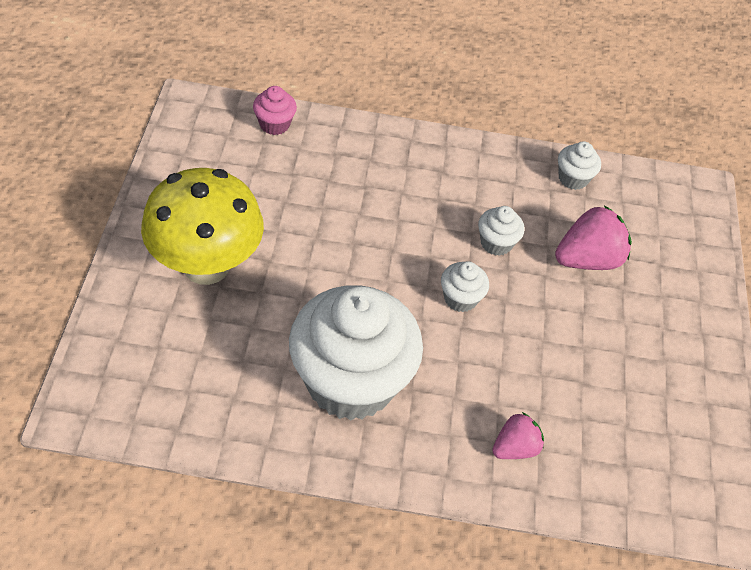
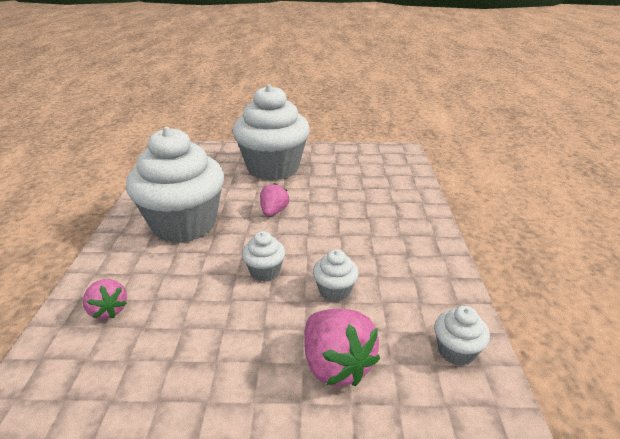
camera: 90 degrees right, 20 degrees down
yellow mushroom [141,168,264,285] -> white cupcake [232,84,310,181]
pink cupcake [253,86,297,135] -> none
none -> pink strawberry [260,183,289,217]

